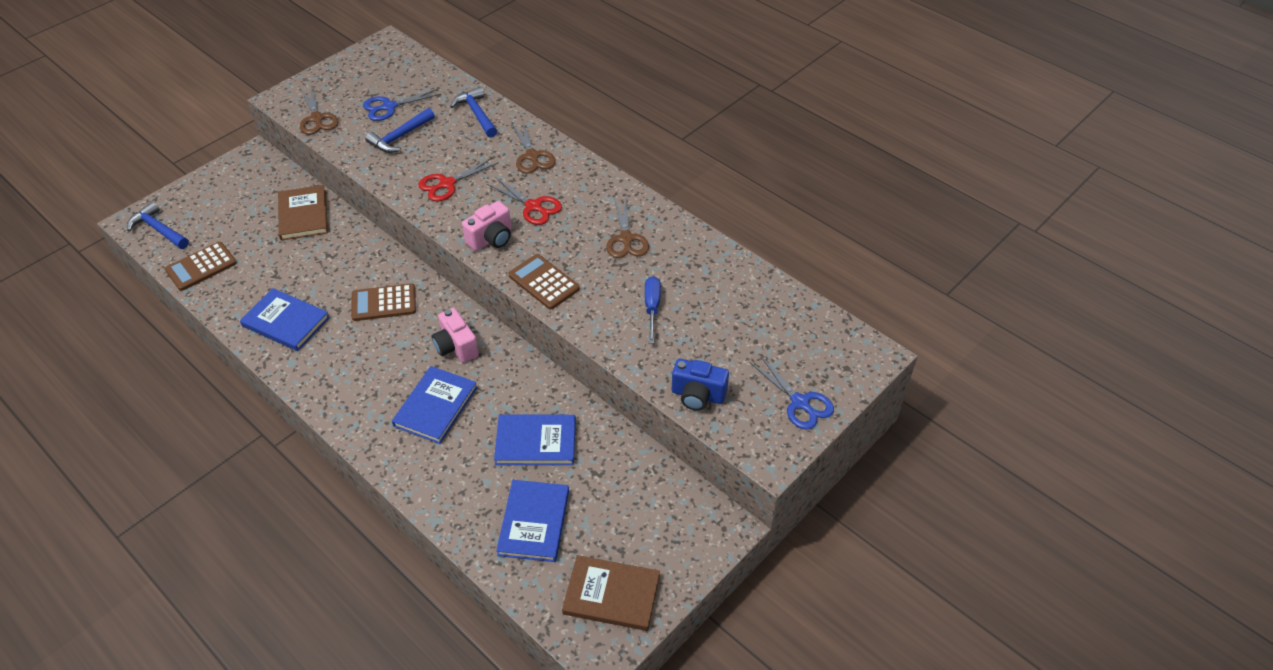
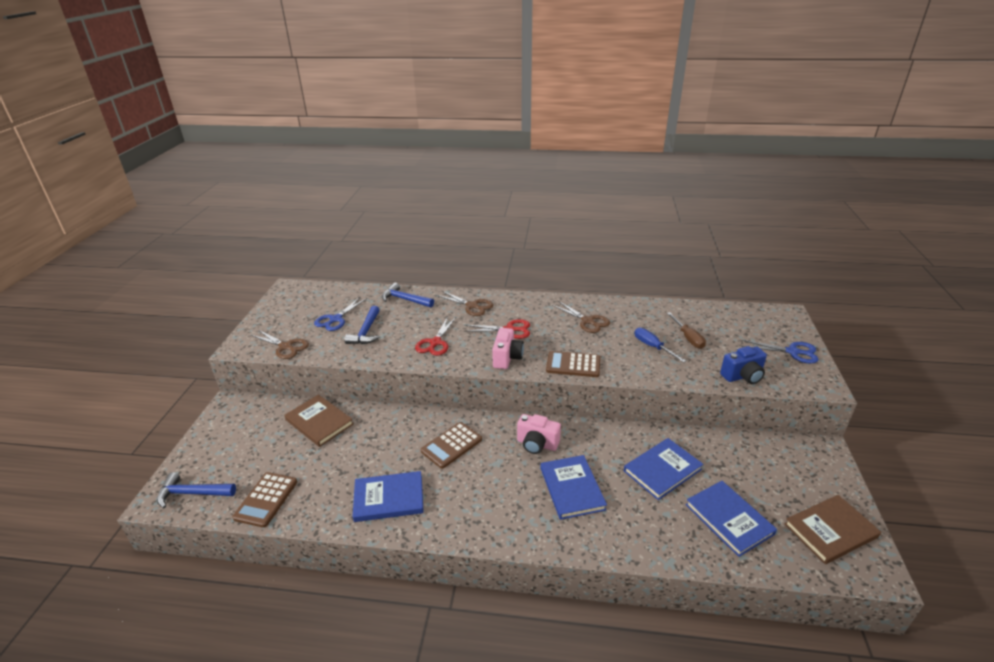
camera: 35 degrees left, 15 degrees down
none -> brown screwdriver [667,312,706,349]

